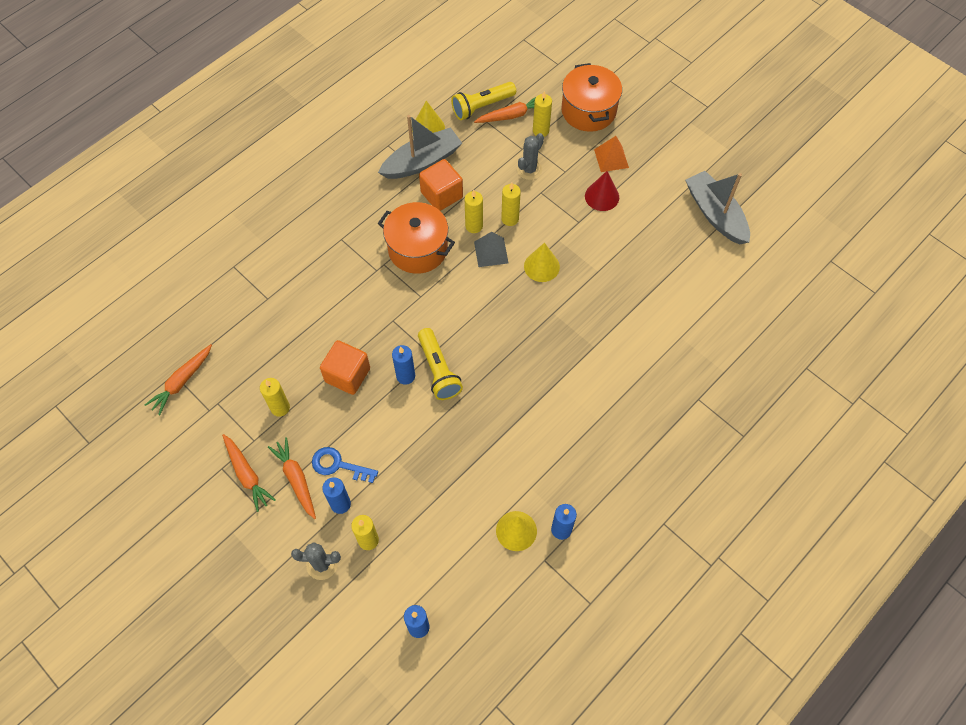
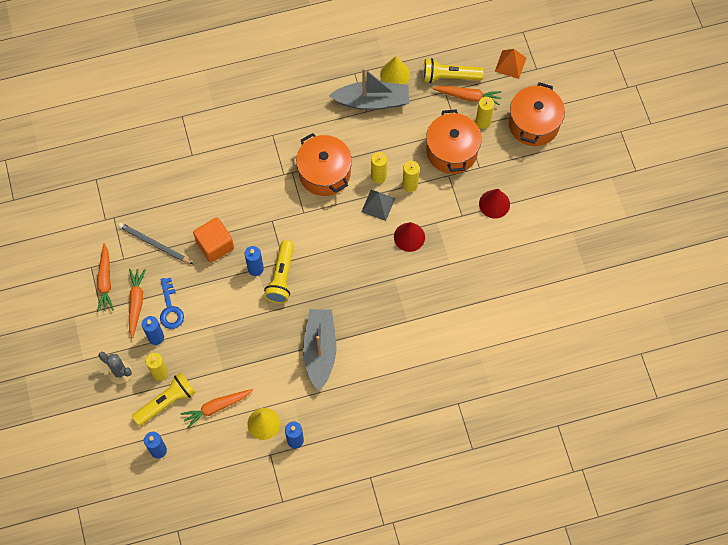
camera: 30 degrees right, 5 degrees up
orange carrot [145,344,212,415] -> orange carrot moved to [181,389,253,429]
yellow candle [260,378,290,417] -> grey pencil [118,223,193,264]
blue key [312,447,378,483] -> blue key turned 150 degrees counterclockwise [160,278,184,329]
orange cube [419,159,463,211] -> none
grey cactus [517,133,544,180] -> orange pot [426,109,482,174]
yellow cone [524,243,560,282] -> red cone [394,222,425,252]
orange pyramid [594,136,629,172] -> orange pyramid moved to [495,49,526,79]
grey boat [685,171,750,244] -> grey boat moved to [303,309,336,391]
none -> yellow flashlight [132,373,195,426]

